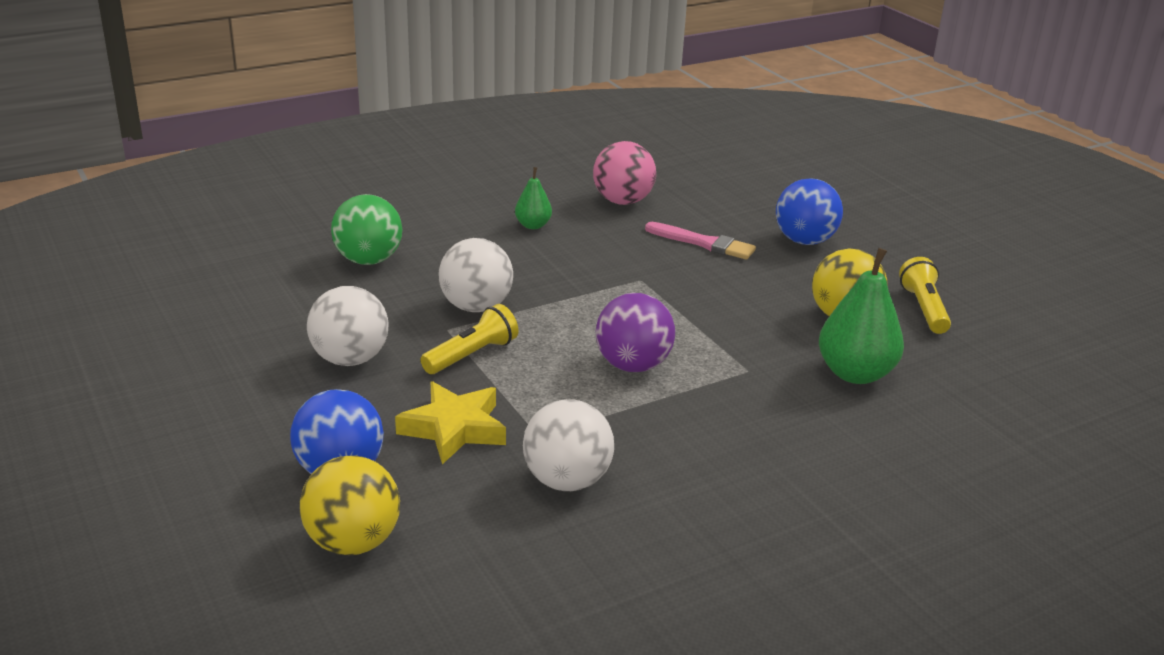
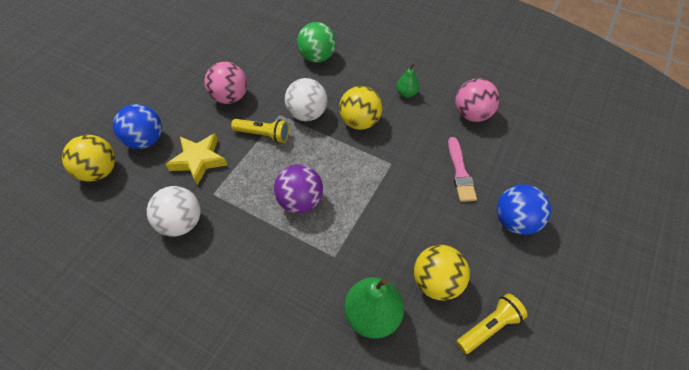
camera: 60 degrees right, 25 degrees up
white ball [307,286,388,366] -> pink ball [205,62,247,104]
none -> yellow ball [339,86,382,130]

